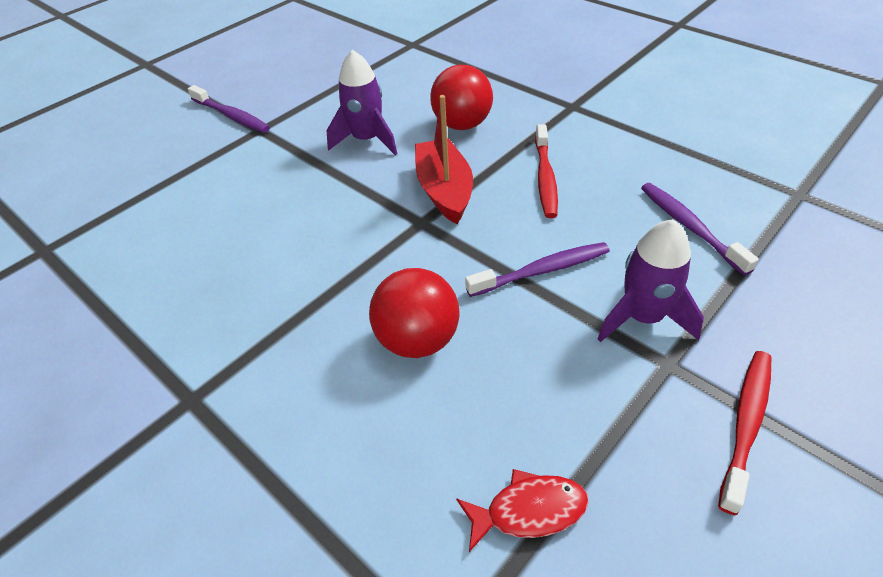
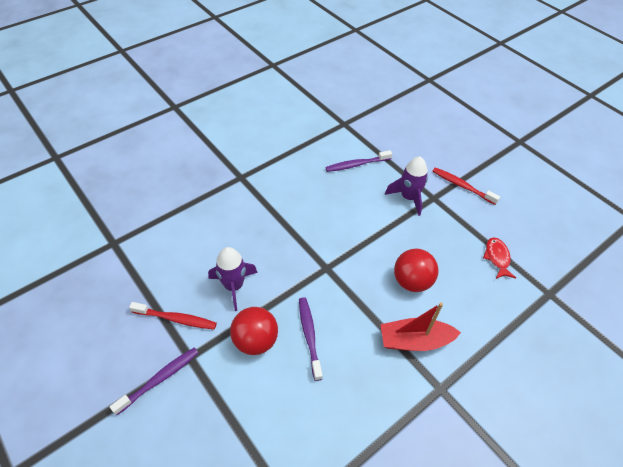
camera: 85 degrees left, 5 degrees up
red boat [415,95,473,224] -> red boat moved to [380,302,461,351]
red ball [430,65,493,130] -> red ball moved to [230,307,278,355]
purple toothbrush [465,242,610,297] -> purple toothbrush moved to [299,297,323,381]
red toothbrush [535,124,558,218] -> red toothbrush moved to [129,302,217,329]

